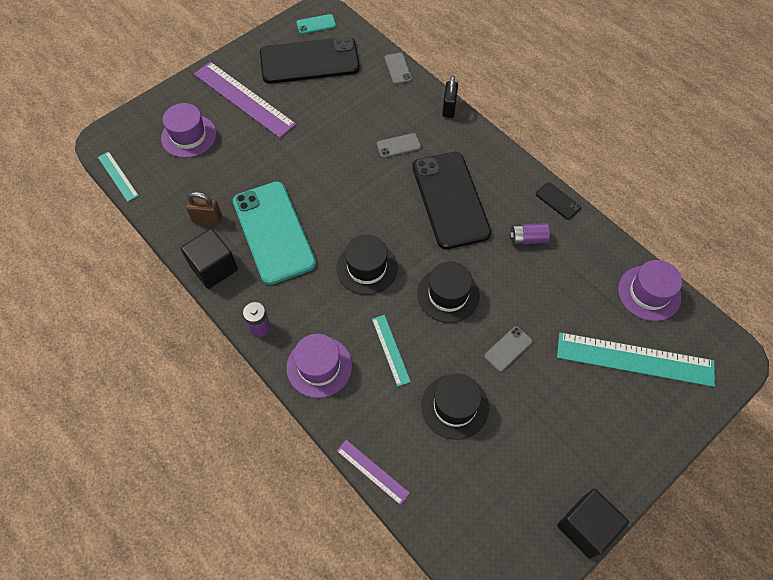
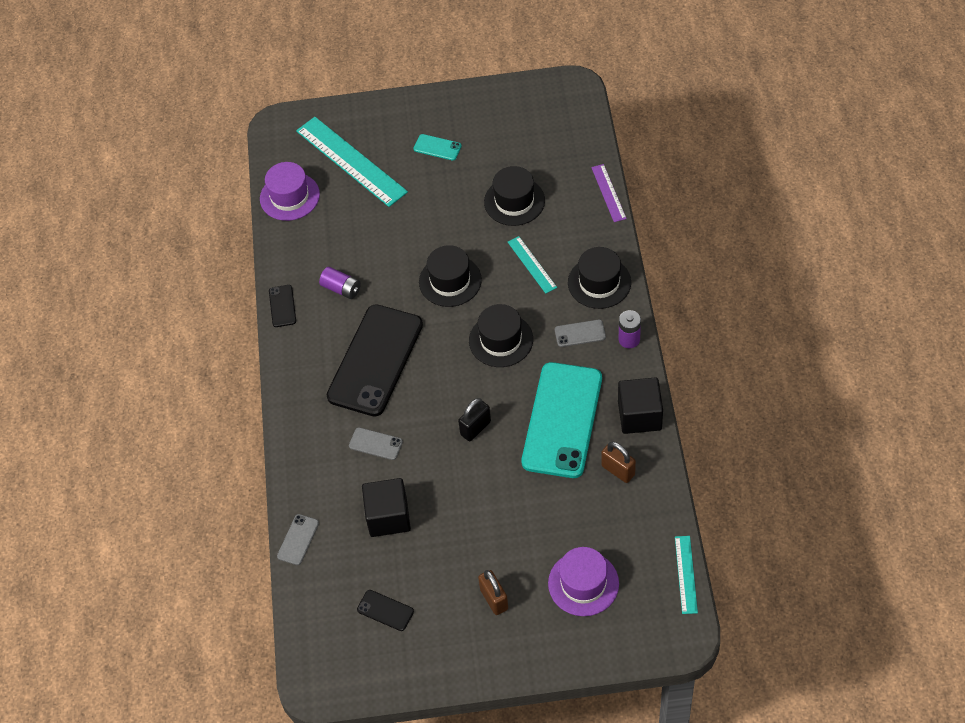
camera: 140 degrees left, 5 degrees down
purple ruler [194,62,296,138] -> brown padlock [478,570,508,615]
black phone [260,37,360,84] -> black phone [357,590,414,631], size x0.40
purple hat [286,334,352,398] -> black hat [568,247,631,309]
turquoise phone [296,14,336,34] -> turquoise phone moved to [413,134,462,160]
turquoise ruler [372,315,411,387] -> turquoise ruler turned 45 degrees counterclockwise [508,236,557,294]
black padlock [442,76,458,118] -> black padlock moved to [458,398,491,441]
grey phone [484,326,532,372] -> grey phone moved to [555,320,606,347]
black cube [557,489,629,559] -> black cube moved to [362,478,411,537]

